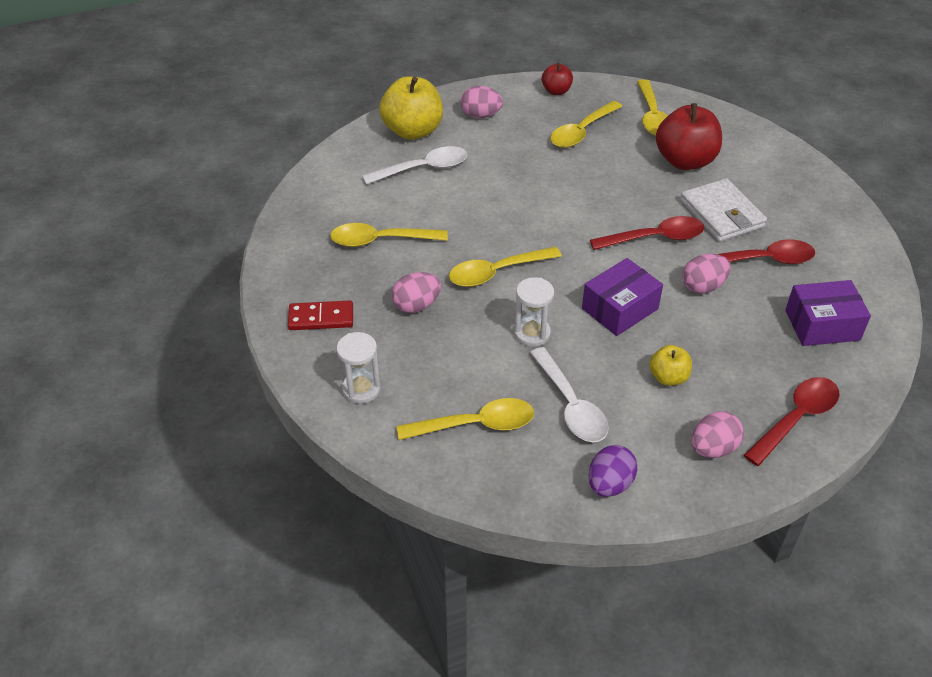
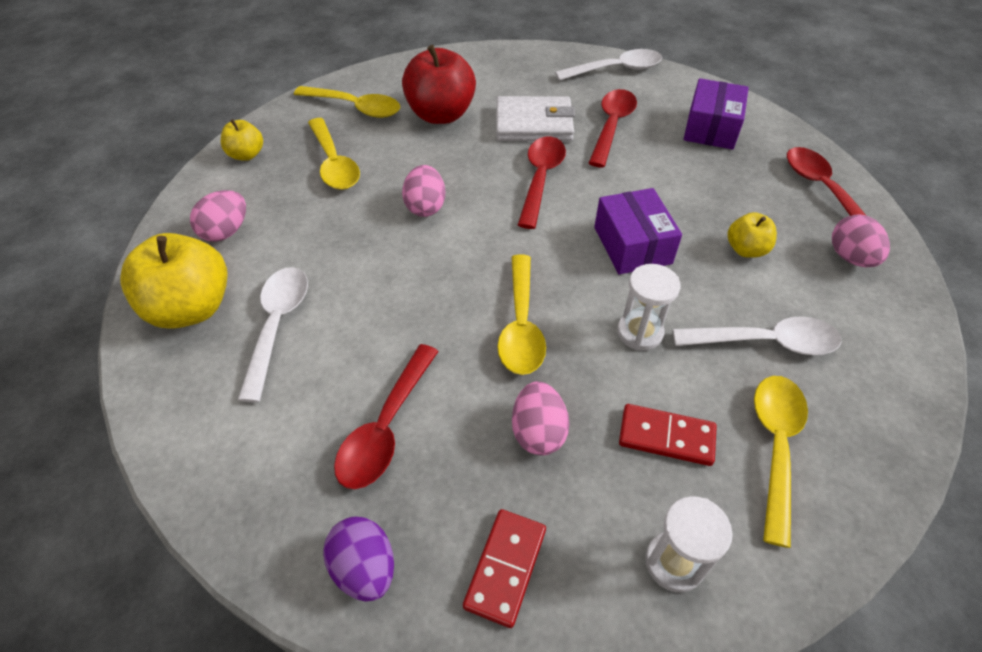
camera: 65 degrees left, 5 degrees up
yellow spoon [330,223,448,247] -> red spoon [334,344,439,489]
red apple [542,62,573,95] -> yellow apple [221,119,263,161]
purple egg [588,445,638,497] -> purple egg moved to [323,516,394,602]
pink egg [682,254,731,294] -> pink egg moved to [402,165,445,217]
none -> white spoon [555,49,662,81]
none -> red domino [619,404,717,466]

